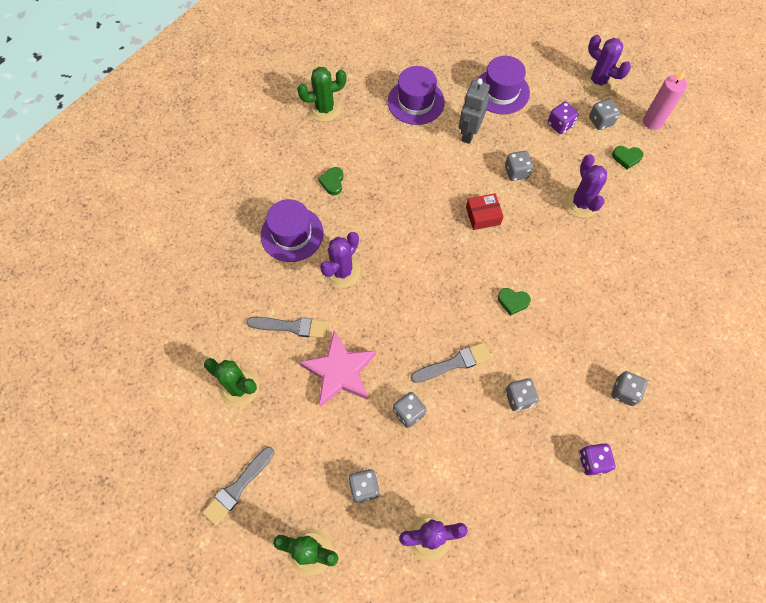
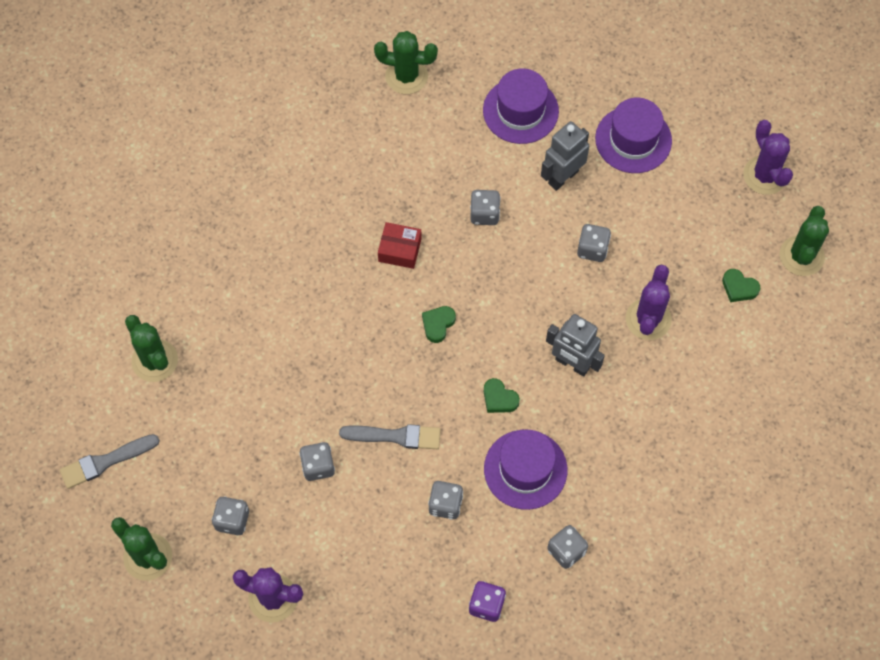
camera: 25 degrees right, 0 degrees up
grey brush [246,317,328,338] -> none
purple hat [261,199,324,262] -> purple hat moved to [484,430,567,510]
pink star [299,330,376,407] -> none
green heart [318,167,344,195] -> green heart moved to [422,306,456,343]
purple cactus [320,232,361,288] -> none
red box [466,193,503,230] -> red box moved to [378,222,422,269]
purple dice [548,102,579,134] -> none
grey dice [589,99,620,130] -> grey dice moved to [470,190,500,225]
pink candle [643,70,687,130] -> green cactus [780,206,829,276]
none -> grey robot [546,314,605,377]

